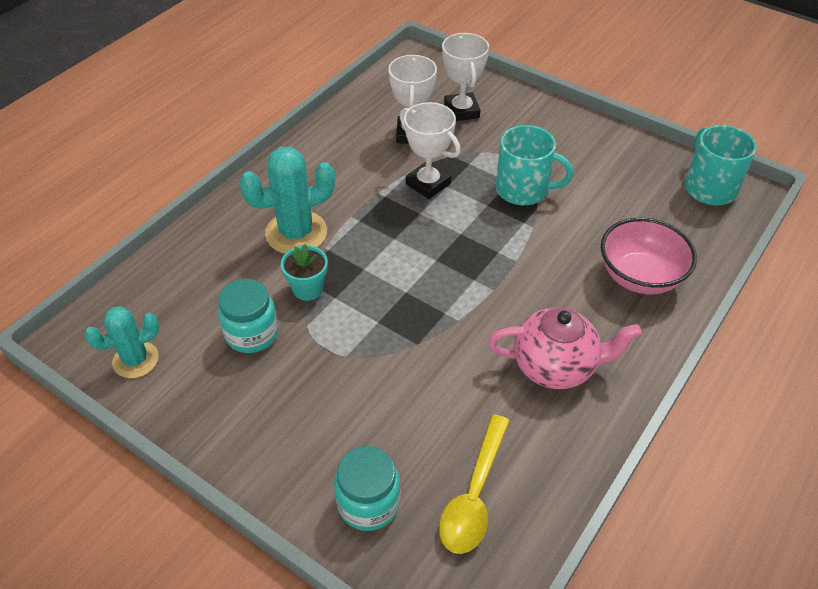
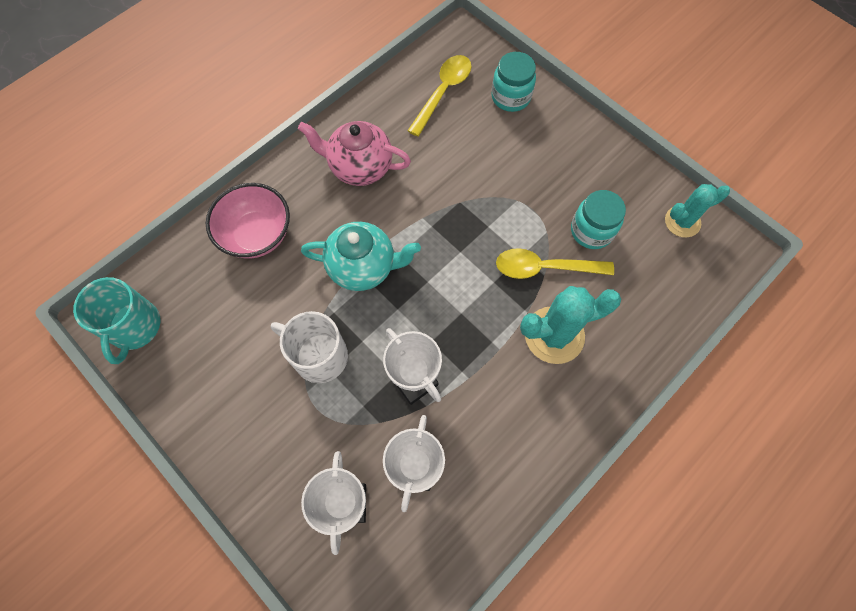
camera: 170 degrees left, 20 degrees up
turquoise flower pot [281,244,328,301] -> yellow spoon [496,248,614,279]
turquoise mug [496,125,573,205] -> white mug [271,311,348,383]
none -> turquoise teapot [301,222,421,291]

